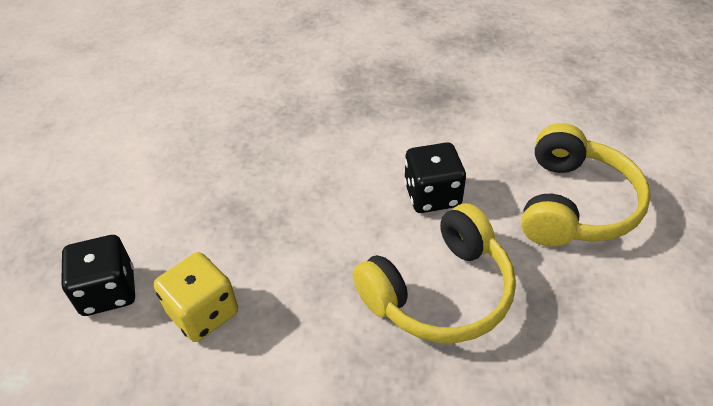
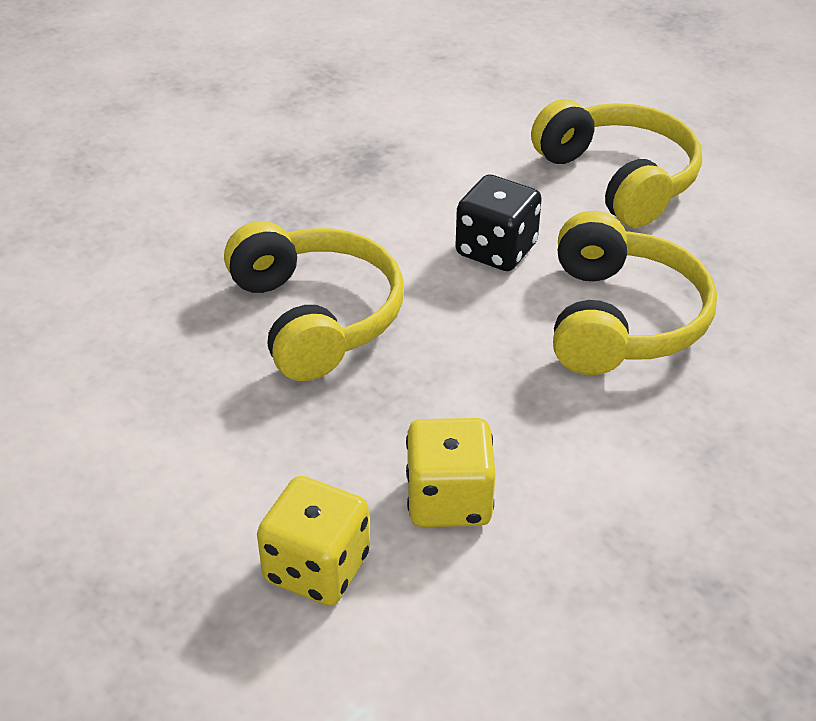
camera: 50 degrees left, 5 degrees down
black dice [61,235,135,316] -> yellow dice [257,476,370,606]
none -> yellow headphones [224,221,404,381]

